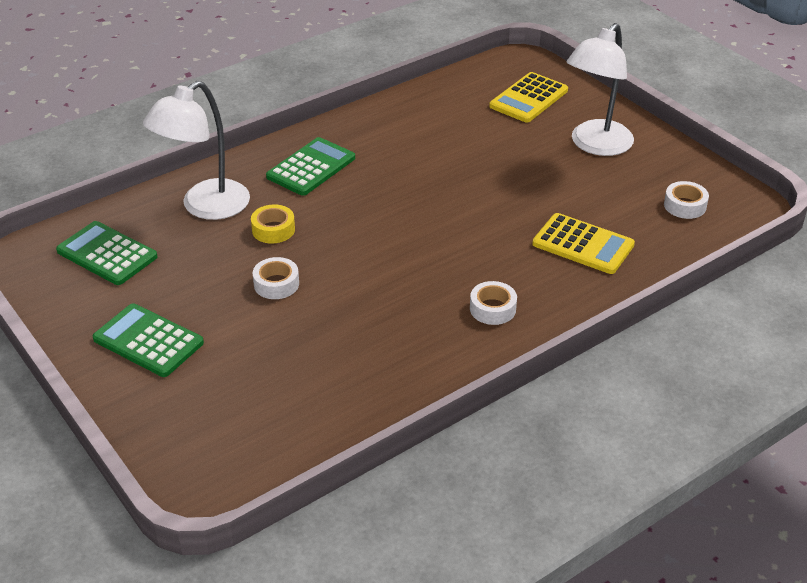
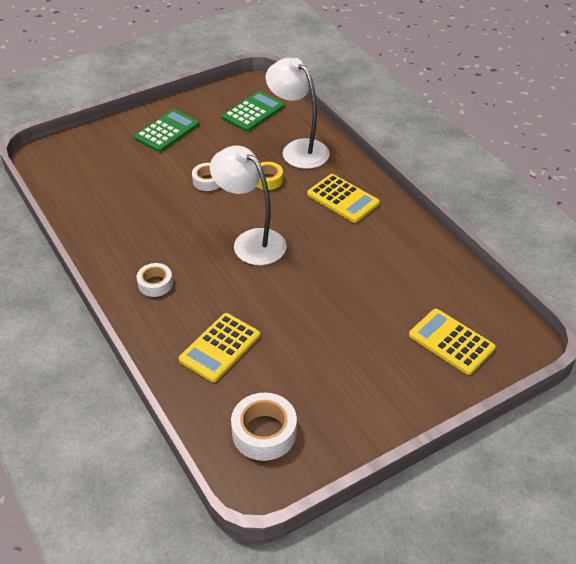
camera: 95 degrees right, 5 degrees up
green calculator [266,137,355,196] -> yellow calculator [307,174,380,223]
white lamp [567,23,634,156] -> white lamp moved to [210,146,287,265]
white tape [664,181,709,219] -> white tape [231,393,297,461], size x1.60

